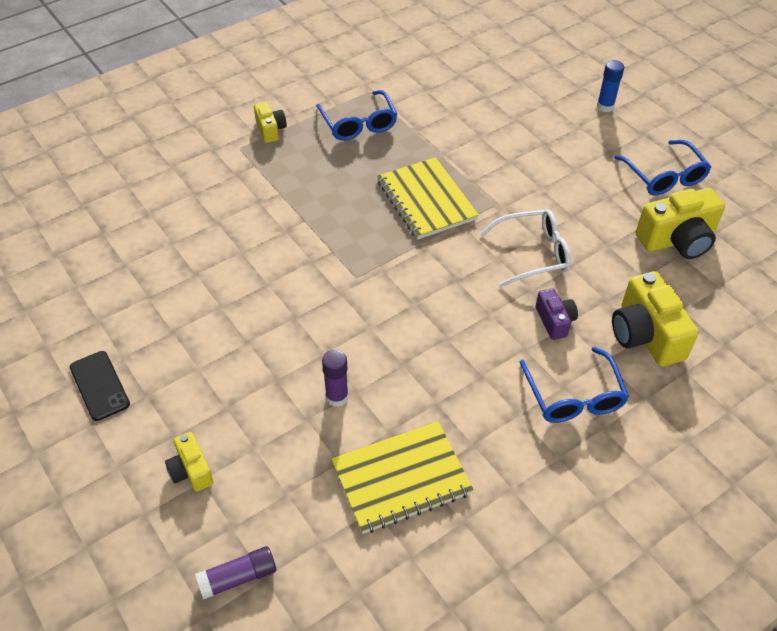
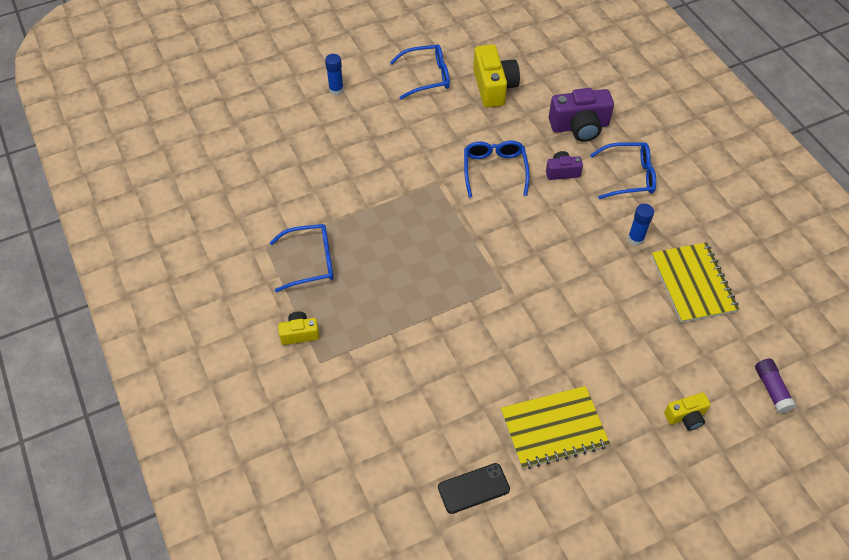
camera: 80 degrees left, 5 degrees up
black phone [70,351,130,421] -> black phone moved to [438,463,510,514]
purple glue stick [322,350,349,407] -> none
yellow notebook [377,157,479,240] -> yellow notebook moved to [501,386,610,469]
white glasses [480,209,571,287] -> blue glasses [464,140,530,198]
yellow camera [612,271,699,366] -> purple camera [549,88,614,142]
none -> blue glue stick [628,204,654,246]

